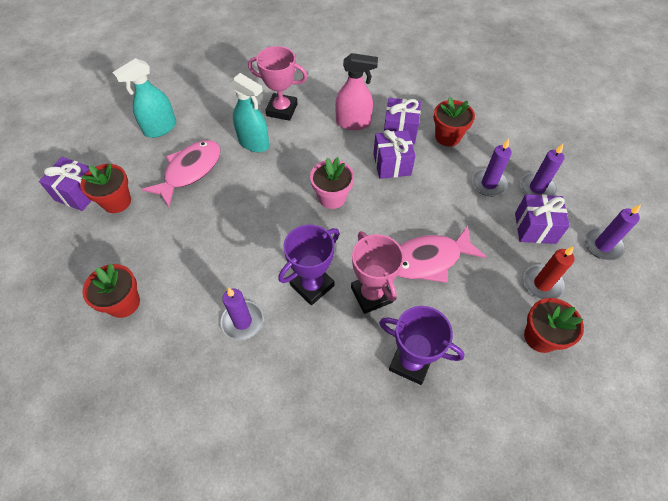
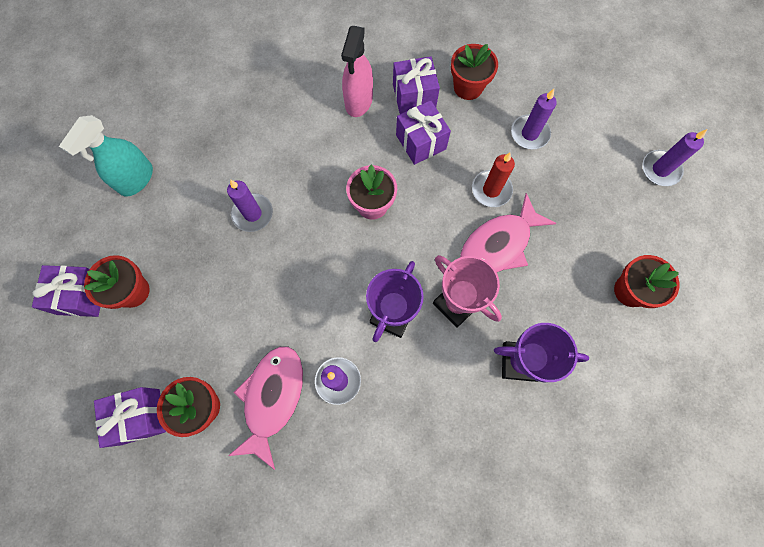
camera: 20 degrees left, 15 degrees up
pink fish [142,140,221,207] -> pink fish moved to [228,347,303,470]
turquoise spray bottle [230,73,269,152] -> none
pink trophy [248,46,307,121] -> none
pink spray bottle [335,53,378,130] -> pink spray bottle turned 120 degrees clockwise [341,26,373,117]
purple gift [515,194,570,244] -> purple gift moved to [94,387,166,448]
purple candle [520,144,564,196] -> purple candle moved to [227,179,273,232]
red candle [523,246,575,299] -> red candle moved to [472,153,515,207]

